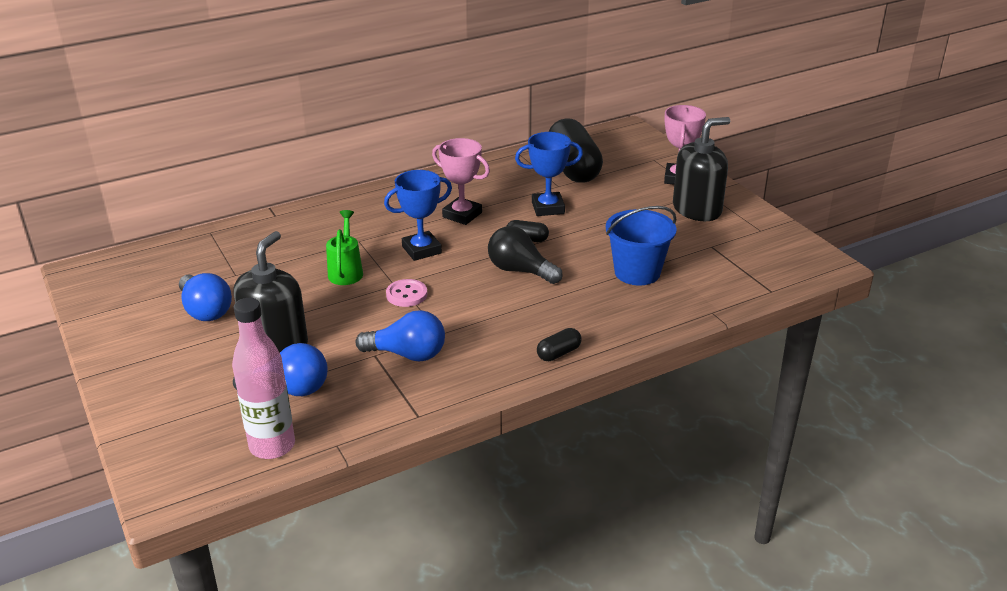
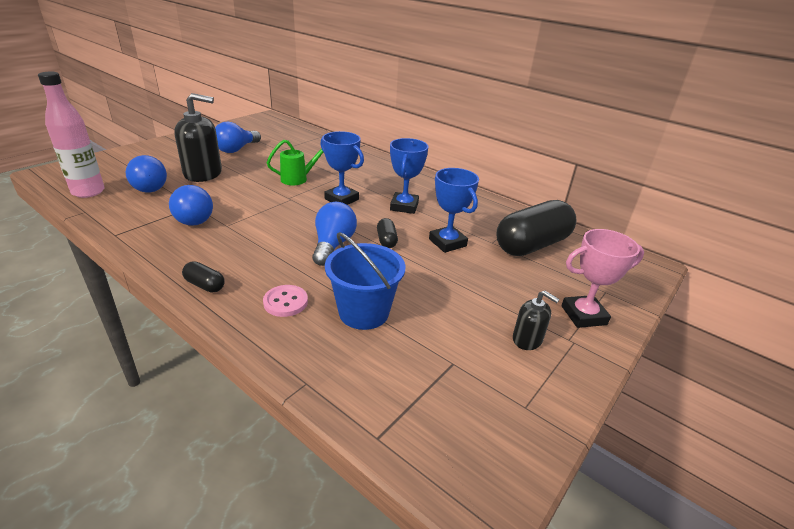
camera: 65 degrees right, 0 degrees up
pink button [386,279,428,307] -> pink button moved to [263,285,308,317]
pink trophy [432,138,490,225] -> blue trophy [390,138,428,214]
black light bulb [488,226,563,284] -> blue light bulb [312,202,357,266]
black soap dispenser [673,117,730,221] -> black soap dispenser [513,291,560,350], size x0.52

